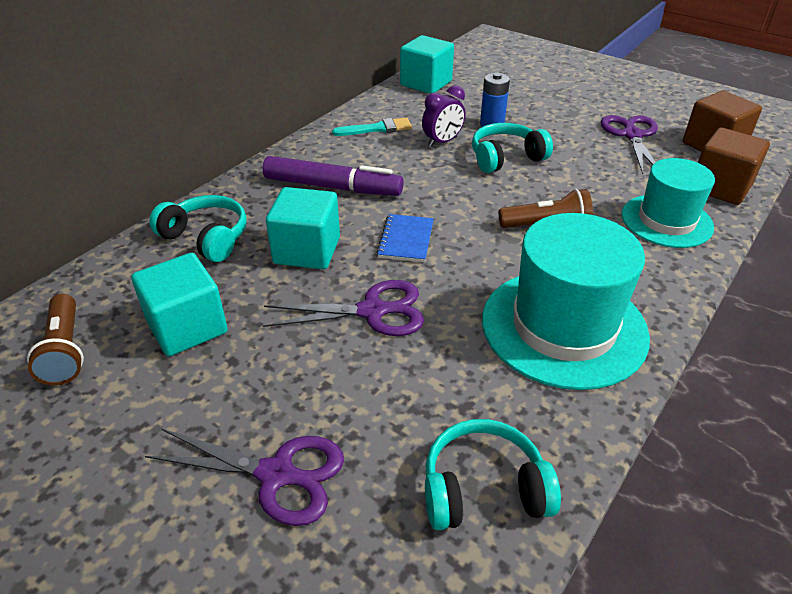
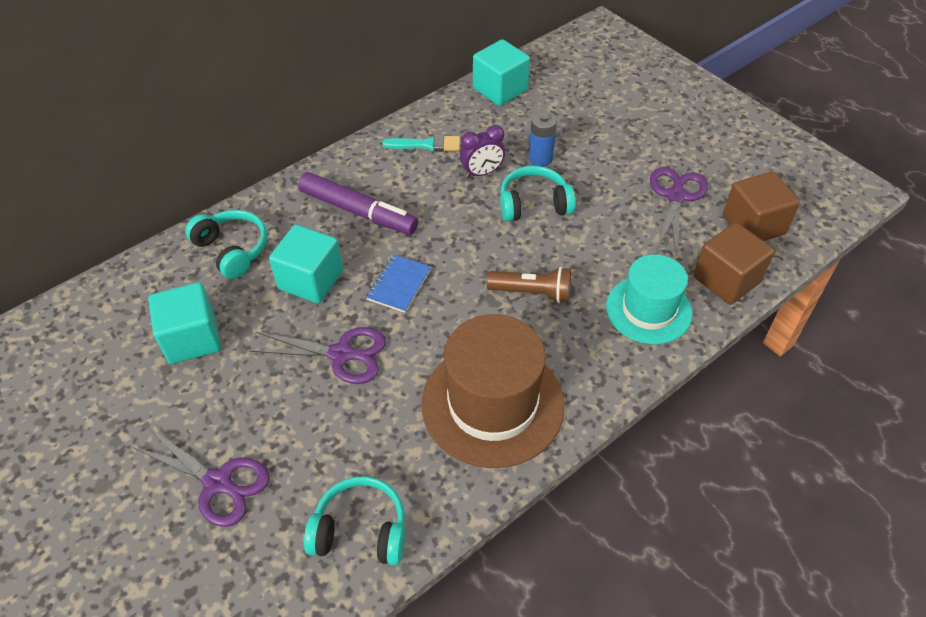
camera: 15 degrees right, 10 degrees up
brown flashlight [27,294,84,385] -> none
turquoise hat [482,213,650,390] -> brown hat [422,314,565,468]

